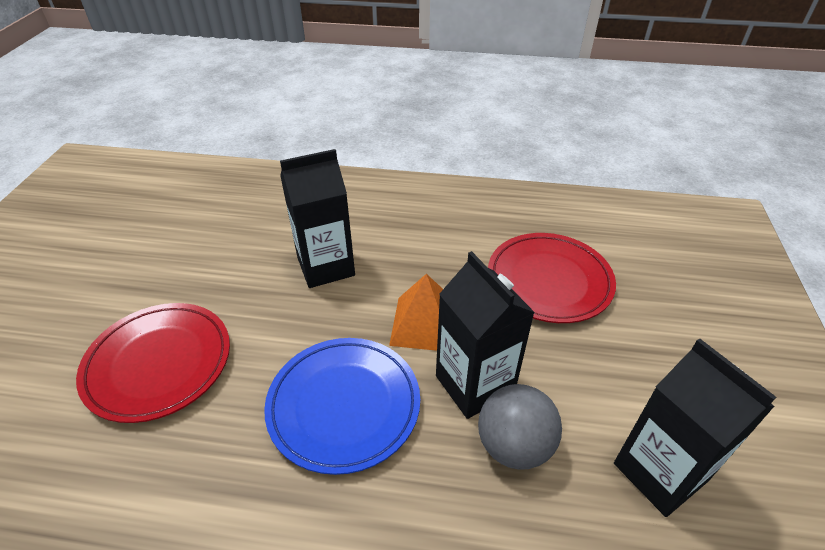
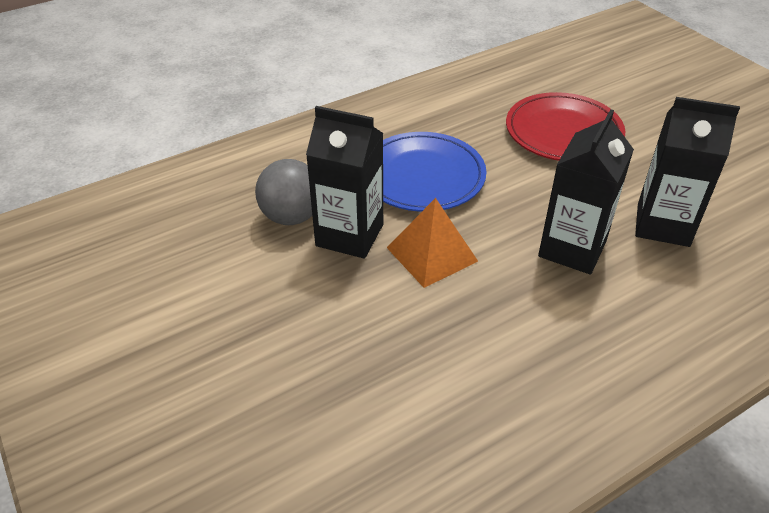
camera: 140 degrees right, 0 degrees up
red plate [488,233,616,323] -> none
black carton [614,339,776,517] -> black carton moved to [635,97,740,247]

